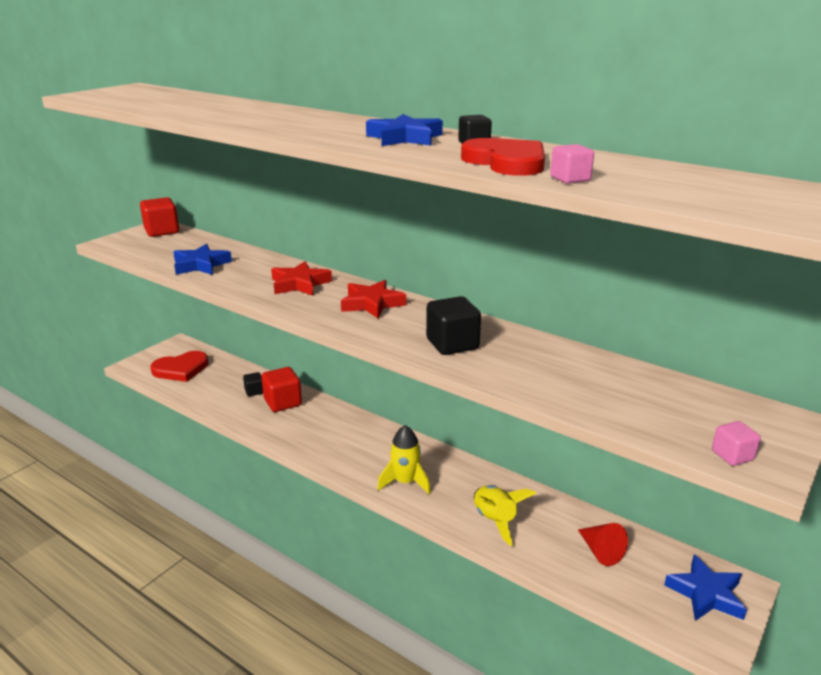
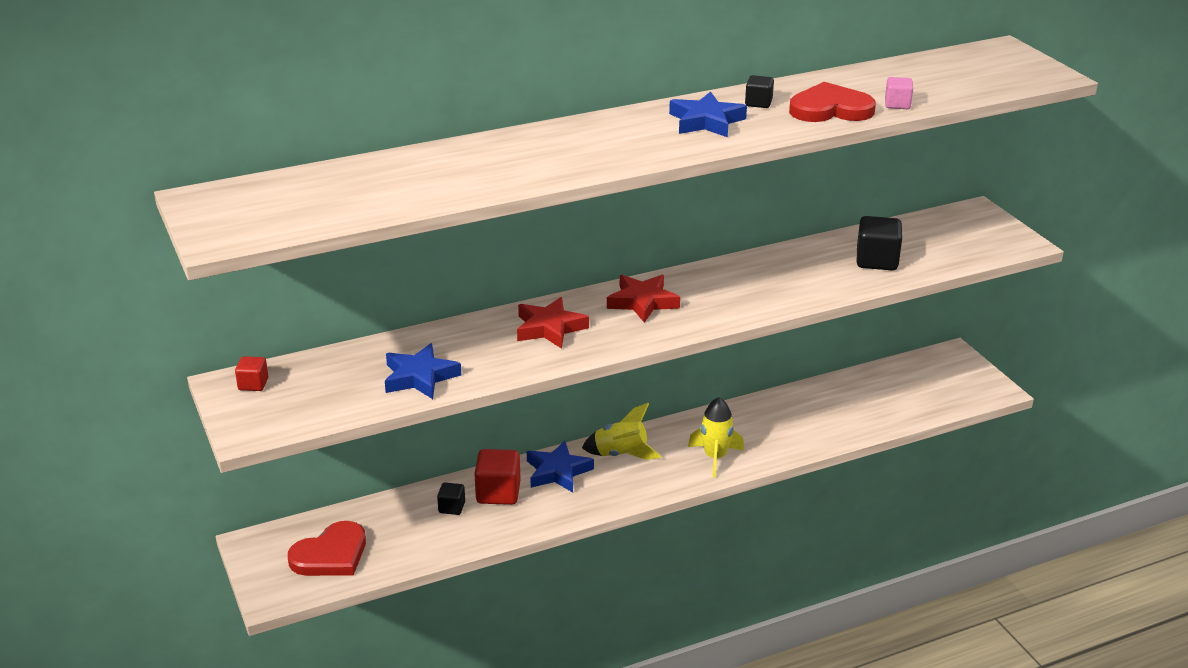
camera: 60 degrees left, 5 degrees up
red cube [140,197,179,237] -> red cube [235,356,268,391], size x0.56
red heart [151,351,209,382] -> red heart turned 45 degrees clockwise [288,521,366,576]
black cube [426,296,481,355] -> black cube moved to [857,216,902,271]
yellow rocket [474,485,537,546] -> yellow rocket moved to [582,403,662,460]
red cone [578,523,628,566] -> none
blue star [664,554,747,621] -> blue star moved to [527,441,594,493]
pink cube [712,421,761,466] -> none

